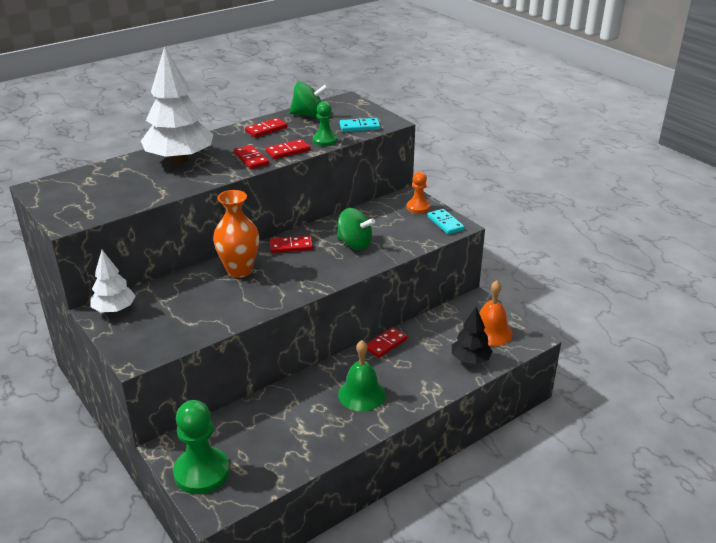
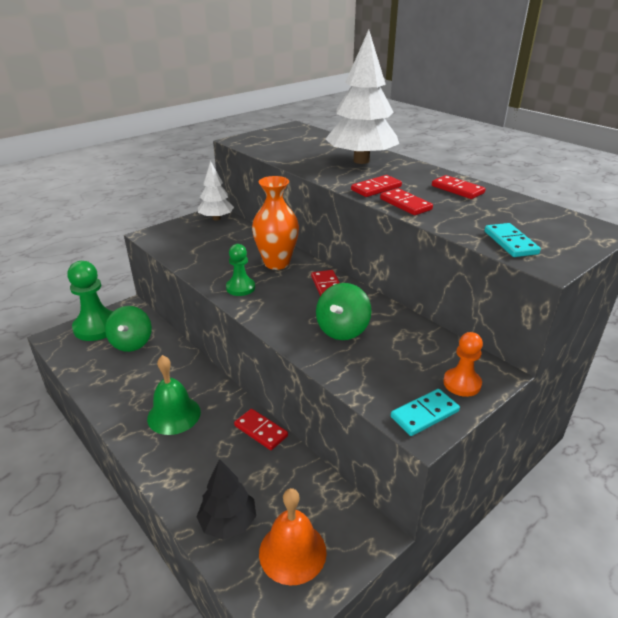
camera: 85 degrees right, 0 degrees up
green spinning top [289,82,328,117] -> green spinning top moved to [105,306,152,352]
green pawn [313,102,337,146] -> green pawn moved to [226,244,255,296]

